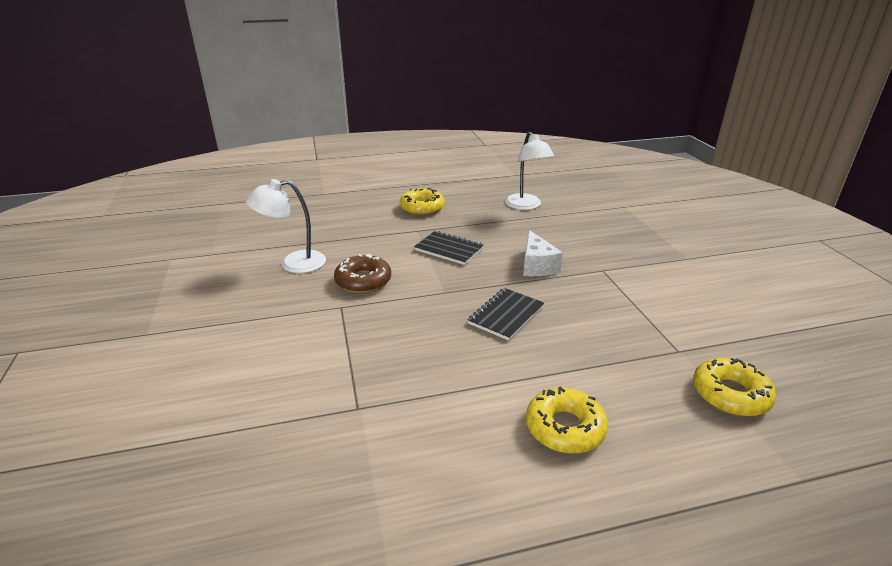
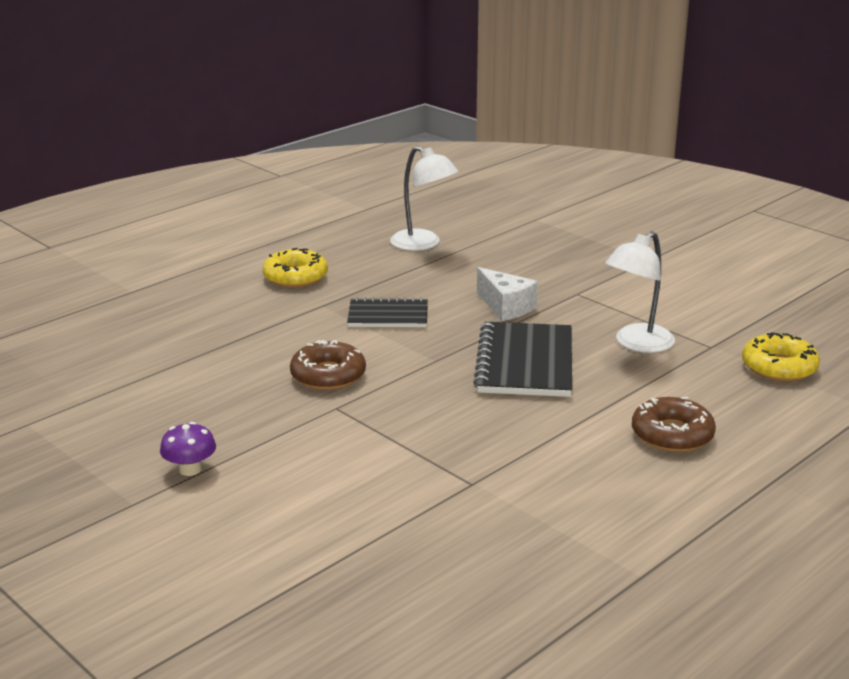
camera: 30 degrees left, 5 degrees down
white lamp [246,179,326,273] -> white lamp moved to [605,231,675,353]
black notebook [468,288,544,340] -> black notebook [474,322,572,397], size x1.59
yellow donut [526,387,608,454] -> brown donut [632,397,716,452]
none -> purple mushroom [160,422,216,476]

